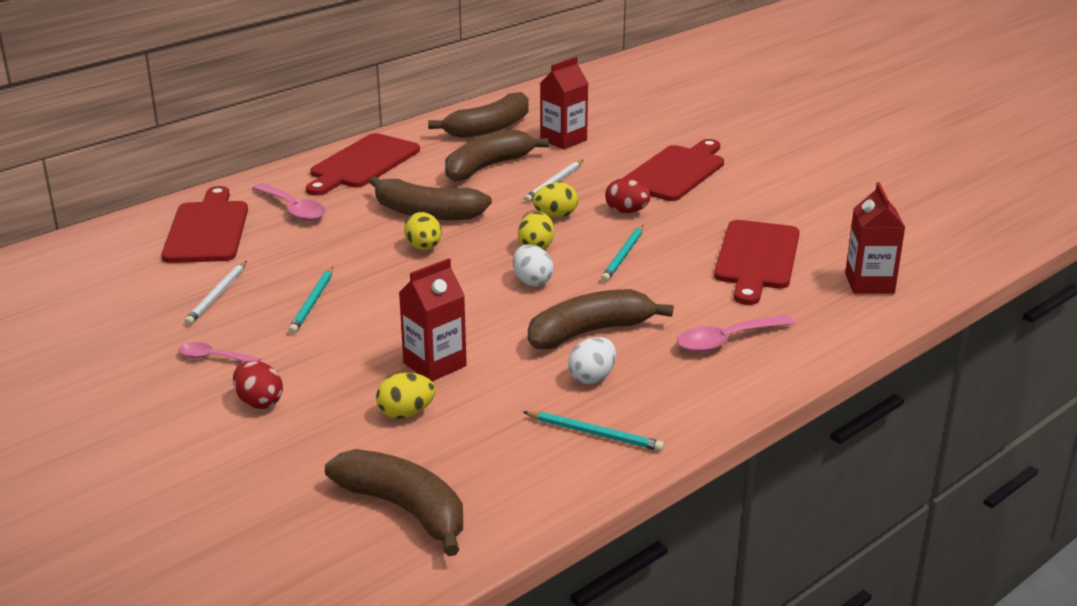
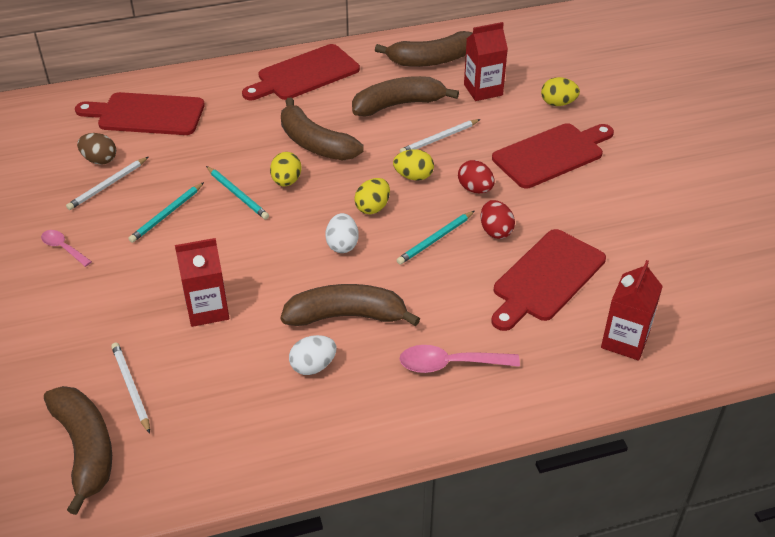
camera: 25 degrees right, 15 degrees up
red cutting board [161,186,248,263] -> red cutting board turned 105 degrees counterclockwise [75,92,205,135]
red egg [233,361,283,409] -> red egg moved to [481,200,515,239]
pink spoon [252,183,326,221] -> none
yellow egg [376,373,435,419] -> yellow egg moved to [541,77,580,106]
turquoise pencil [523,411,664,451] -> turquoise pencil moved to [206,166,269,220]
none -> brown egg [77,133,116,165]
none -> white pencil [111,343,150,434]

